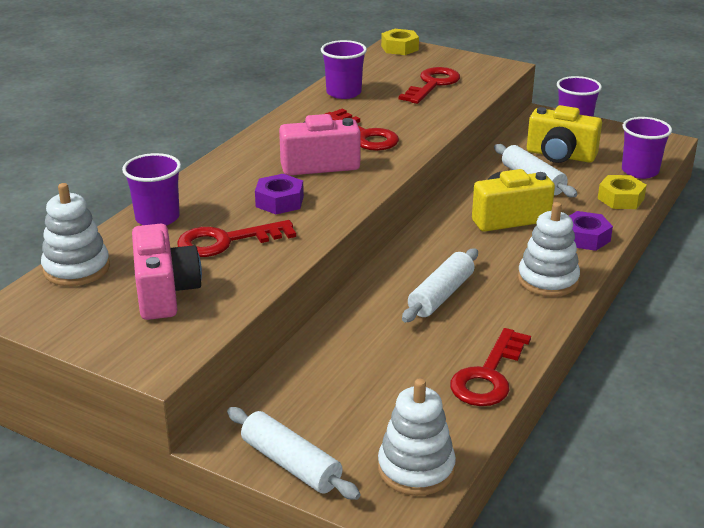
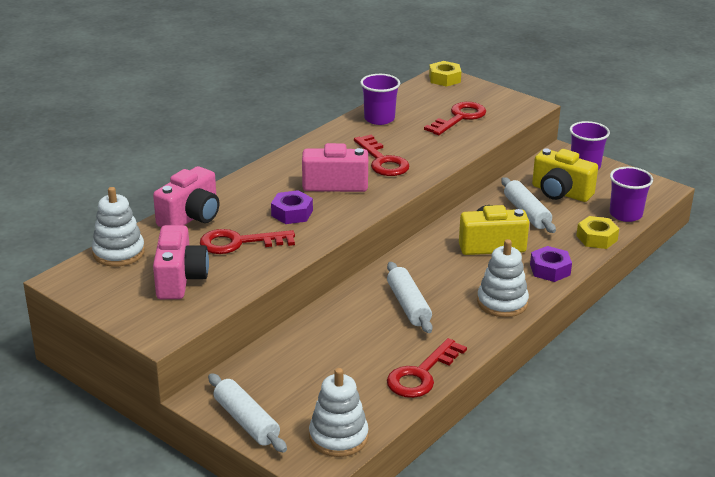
camera: 10 degrees right, 0 degrees up
purple cup [122,153,181,226] -> pink camera [153,166,219,227]
white rolling pin [402,248,478,322] -> white rolling pin turned 60 degrees counterclockwise [387,262,432,333]

